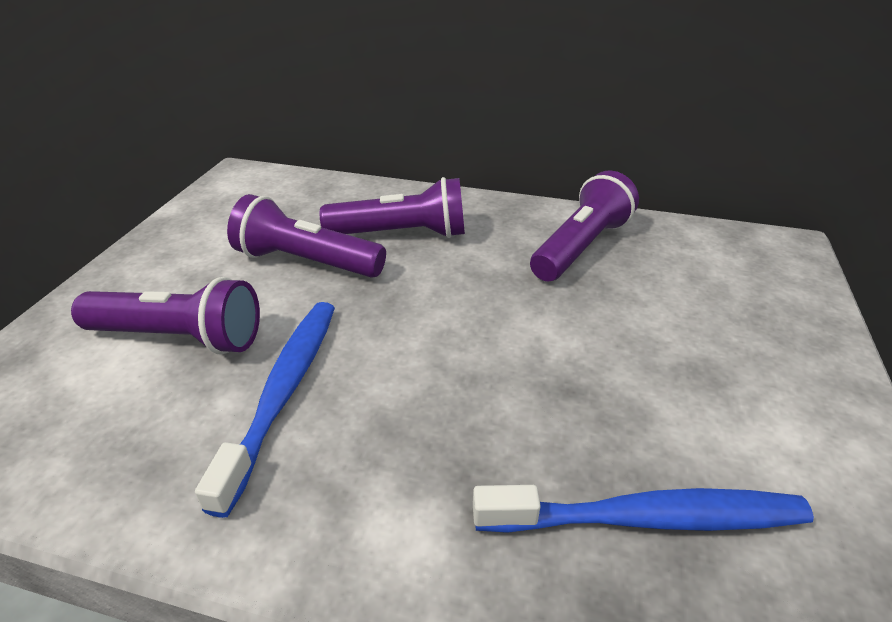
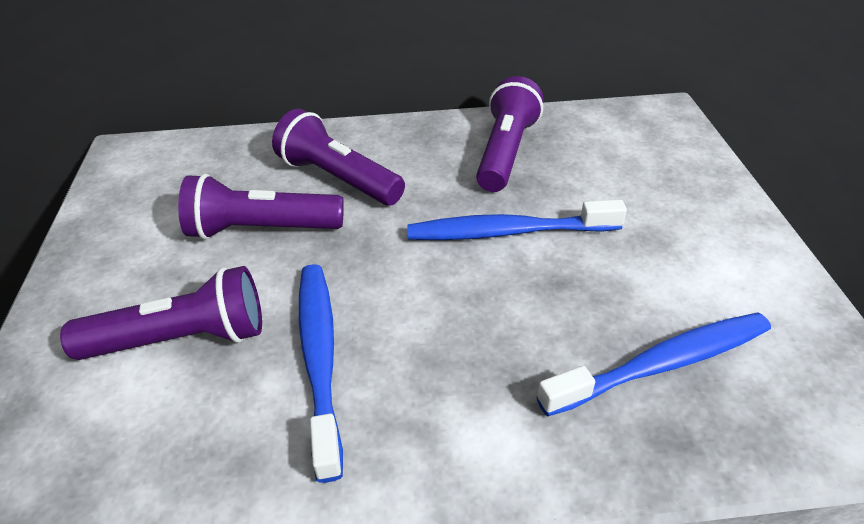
camera: 20 degrees left, 5 degrees up
purple flashlight [320,177,465,238] -> purple flashlight turned 120 degrees counterclockwise [272,109,405,205]
none -> blue toothbrush [407,200,627,240]

